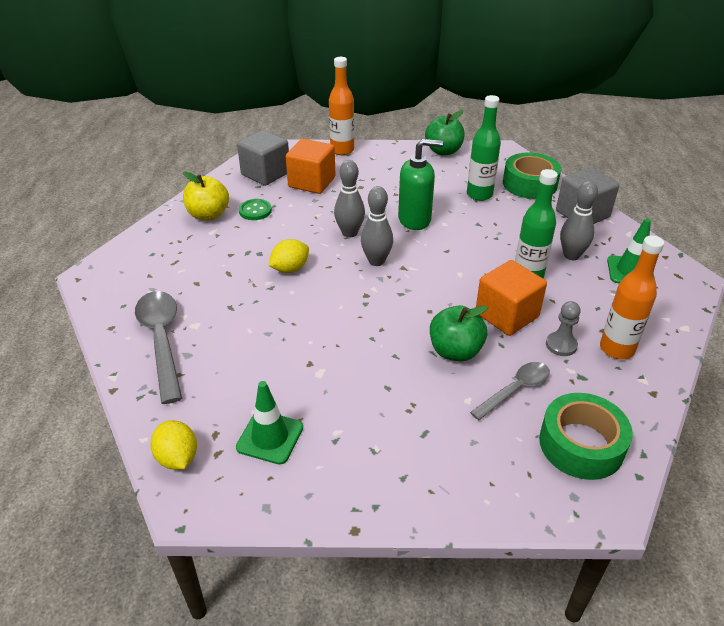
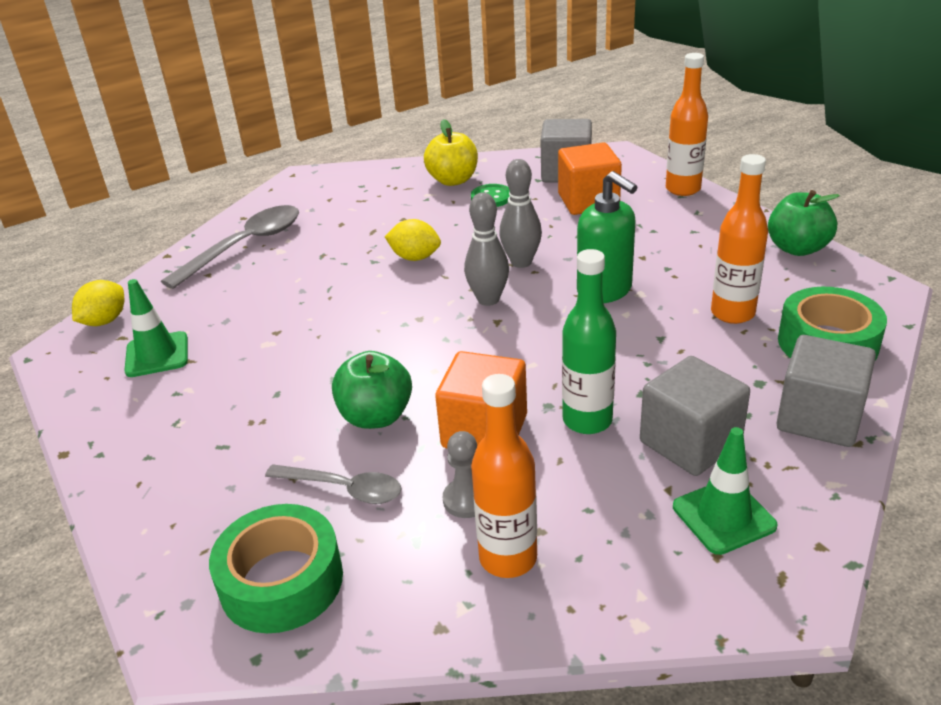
camera: 60 degrees right, 5 degrees down
green bottle [467,95,501,201] -> orange bottle [711,154,768,324]
grey bowling pin [560,181,598,260] -> grey cube [640,356,750,476]

